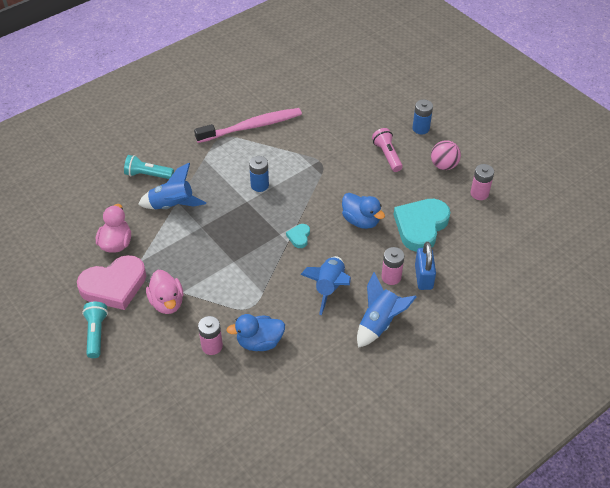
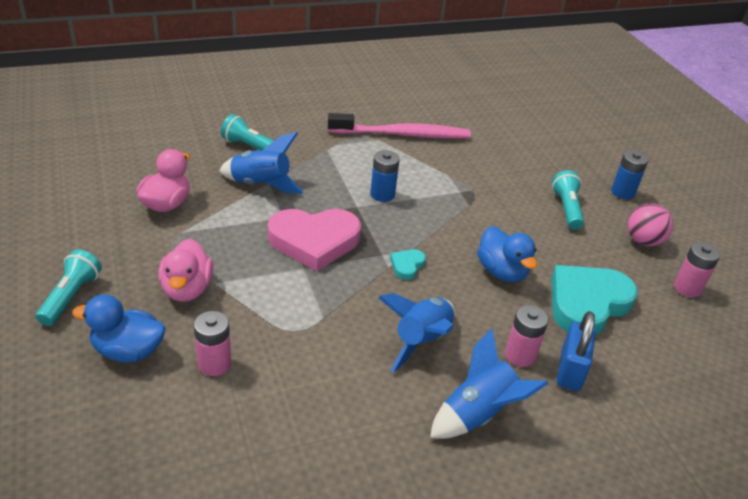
camera: 15 degrees right, 10 degrees down
pink heart [77,255,146,310] -> pink heart moved to [268,209,361,271]
blue duck [226,314,285,351] -> blue duck moved to [72,295,166,363]
pink flashlight [372,128,403,172] -> turquoise flashlight [552,170,584,230]

